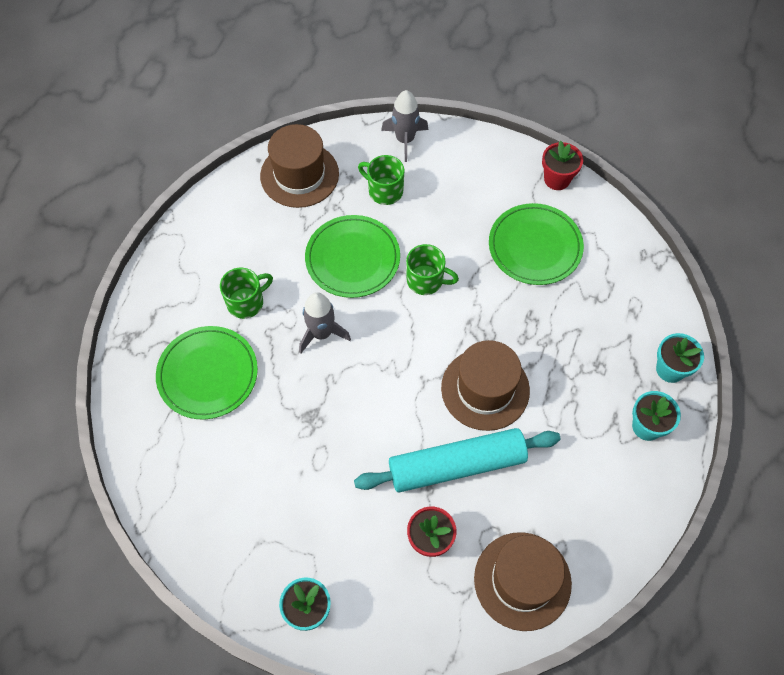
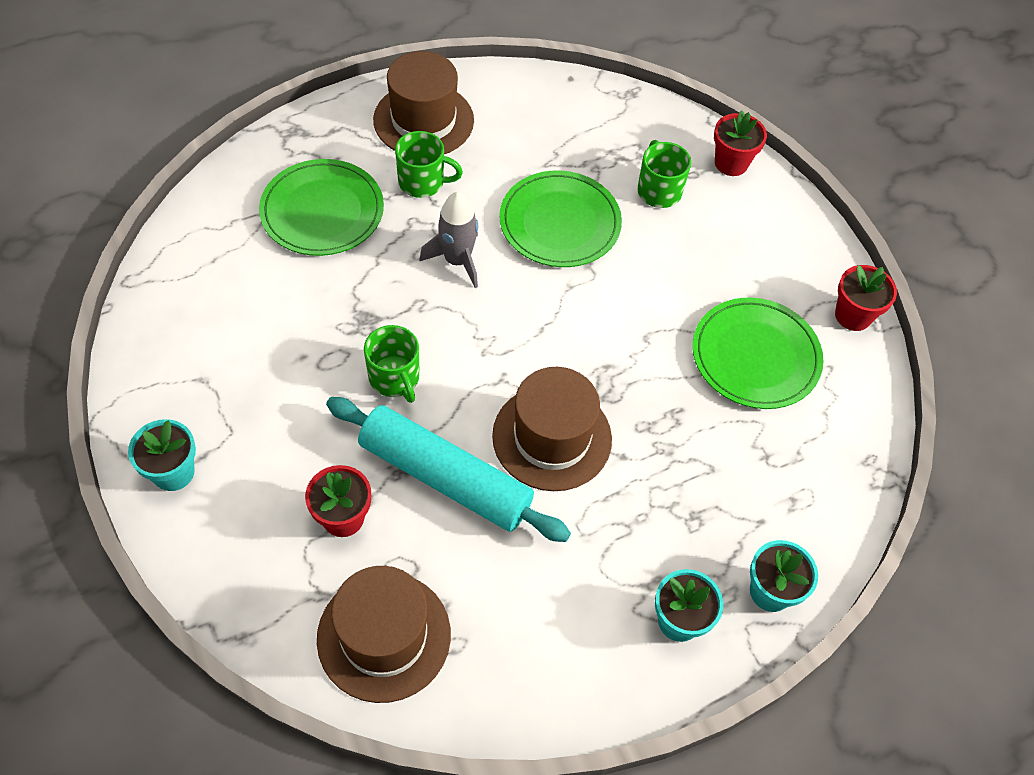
camera: 40 degrees right, 5 degrees down
brown hat [260,124,339,208] -> brown hat moved to [373,51,474,154]
grey rocket [381,90,428,162] -> red flower pot [714,110,767,176]
green mug [406,244,459,295] -> green mug moved to [364,325,419,403]

